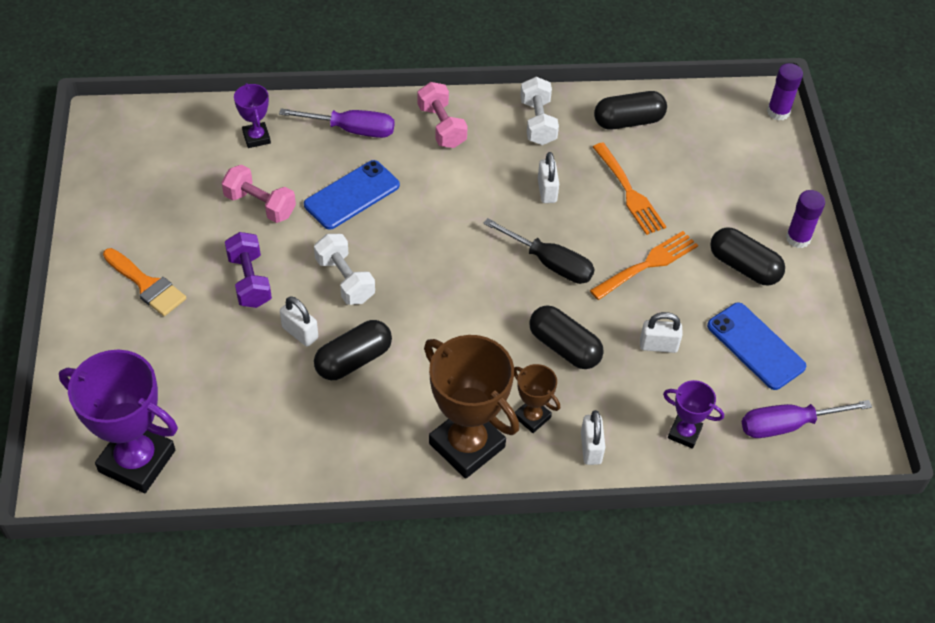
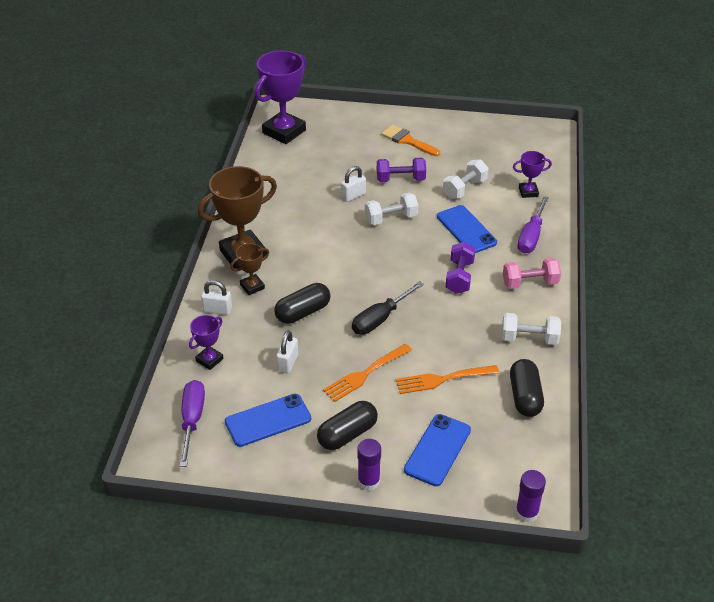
camera: 105 degrees right, 10 degrees down
orange brush [103,248,186,316] -> orange brush turned 75 degrees clockwise [381,125,440,156]
pink dumbbell [221,165,296,223] -> white dumbbell [443,159,489,199]
black capsule [314,320,392,380] -> none
white padlock [538,152,559,203] -> none
orange fork [590,231,698,300] -> orange fork turned 75 degrees clockwise [323,344,412,402]
none -> blue phone [404,414,471,486]
none -> purple dumbbell [446,242,476,294]

